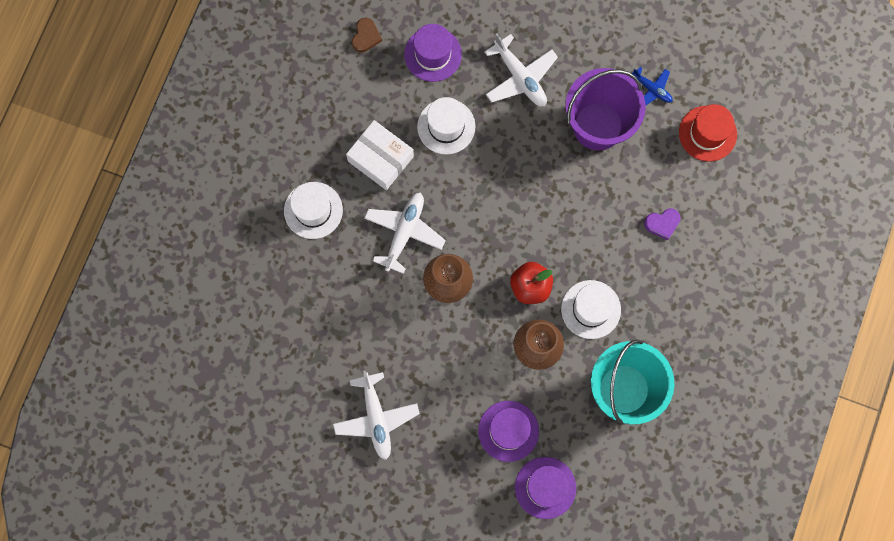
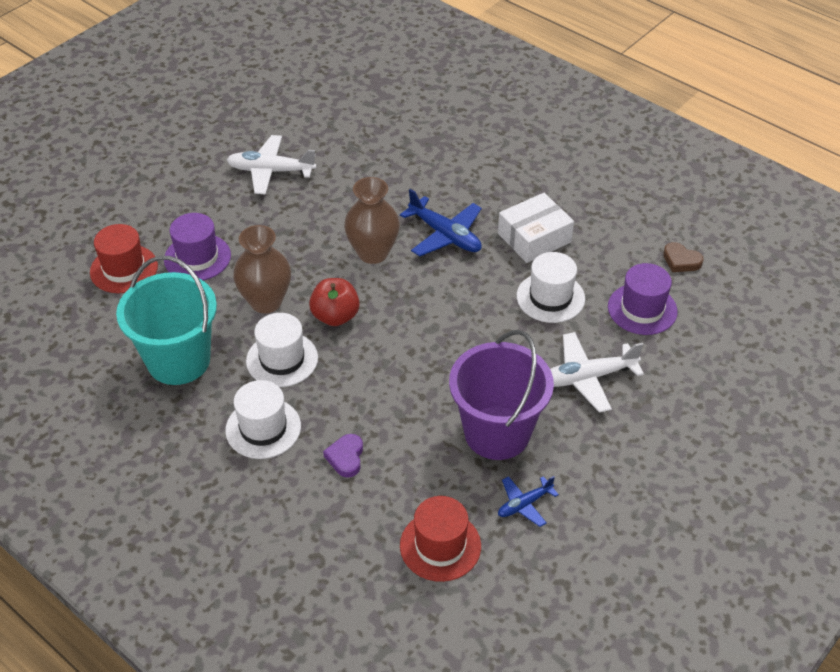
camera: 110 degrees right, 30 degrees down
white hat [284,182,343,239] -> white hat moved to [225,380,301,459]
white plane [364,193,446,274] -> blue plane [400,189,482,256]
purple hat [515,457,576,519] -> red hat [90,224,158,293]

